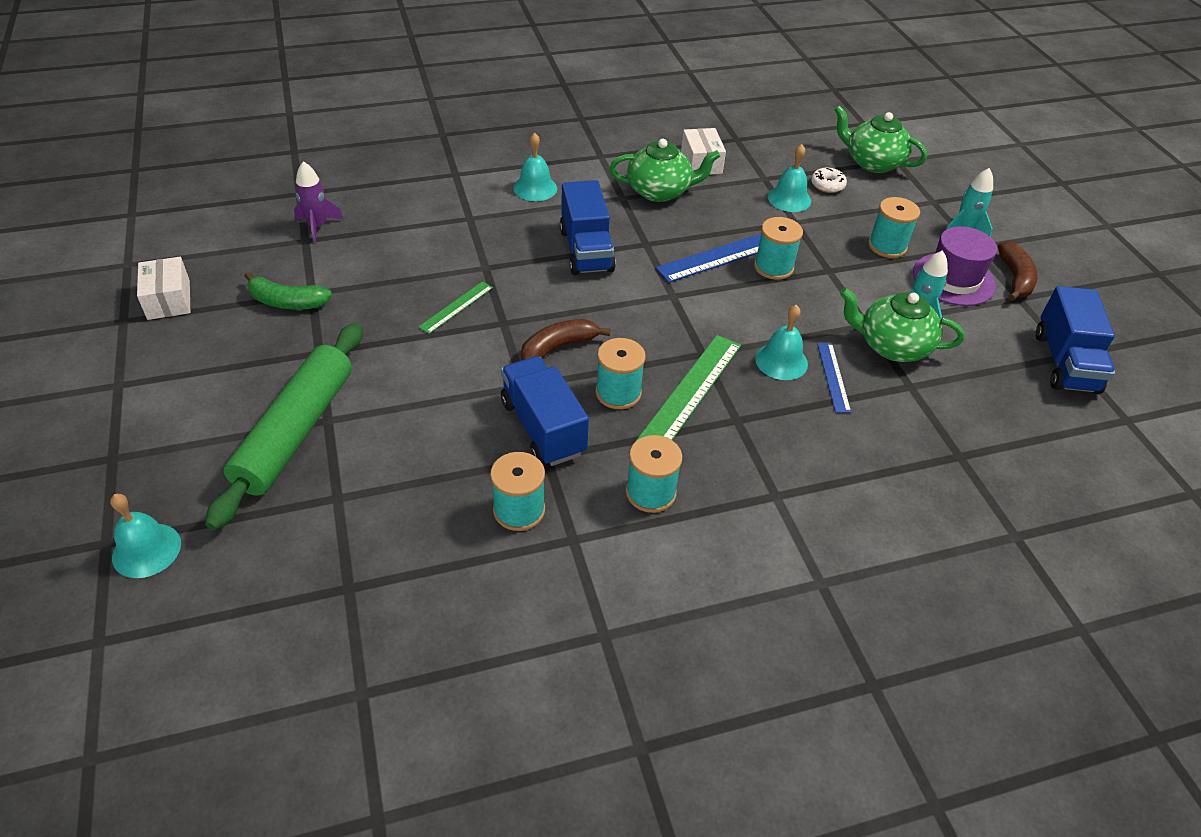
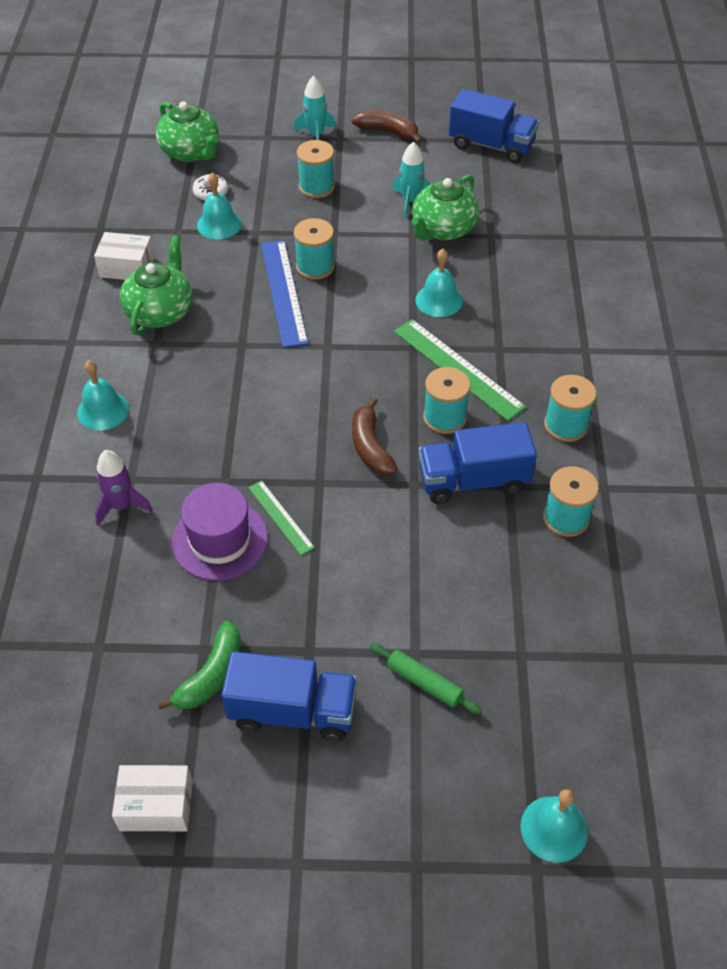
camera: 70 degrees left, 5 degrees up
green rolling pin [205,323,362,530] -> green rolling pin [370,643,482,715], size x0.44
purple rocket [294,161,344,244] -> purple rocket moved to [95,450,153,526]
blue truck [560,180,616,275] -> blue truck moved to [221,651,357,742]
blue ruler [817,343,851,413] -> none
green teapot [834,105,927,173] -> green teapot turned 90 degrees counterclockwise [156,101,219,162]
purple hat [913,226,997,306] -> purple hat moved to [172,483,268,581]

